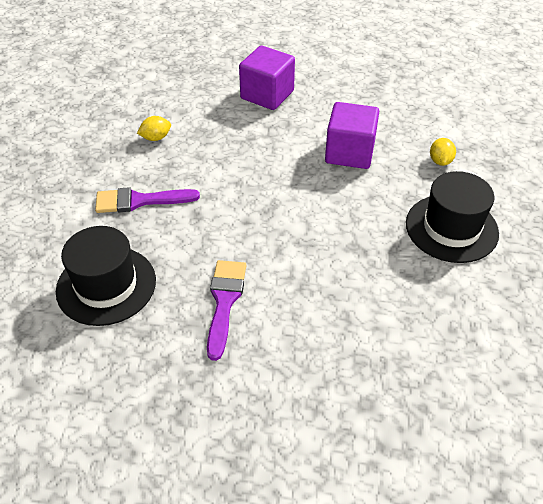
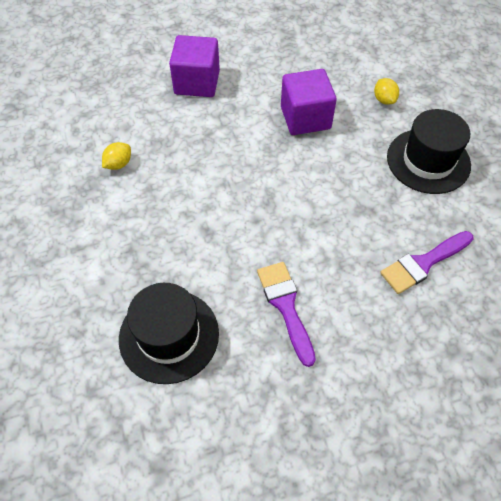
camera: 25 degrees left, 10 degrees up
purple brush [95,187,200,213] -> purple brush moved to [380,231,474,294]

